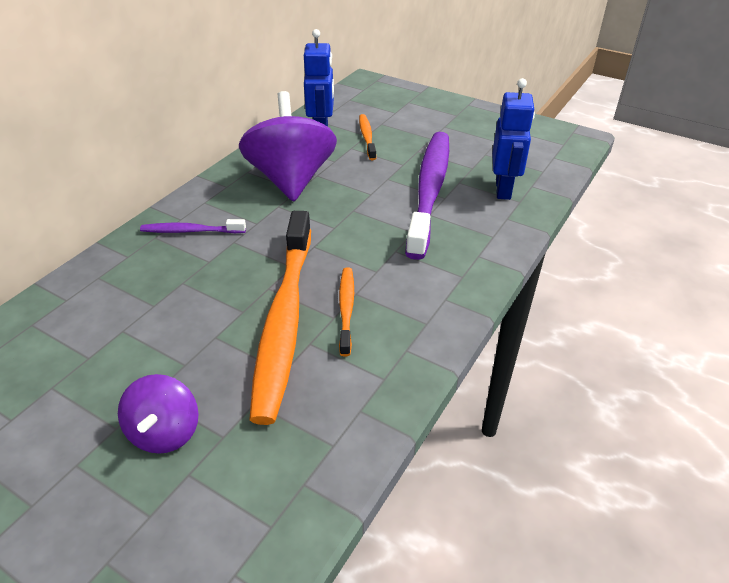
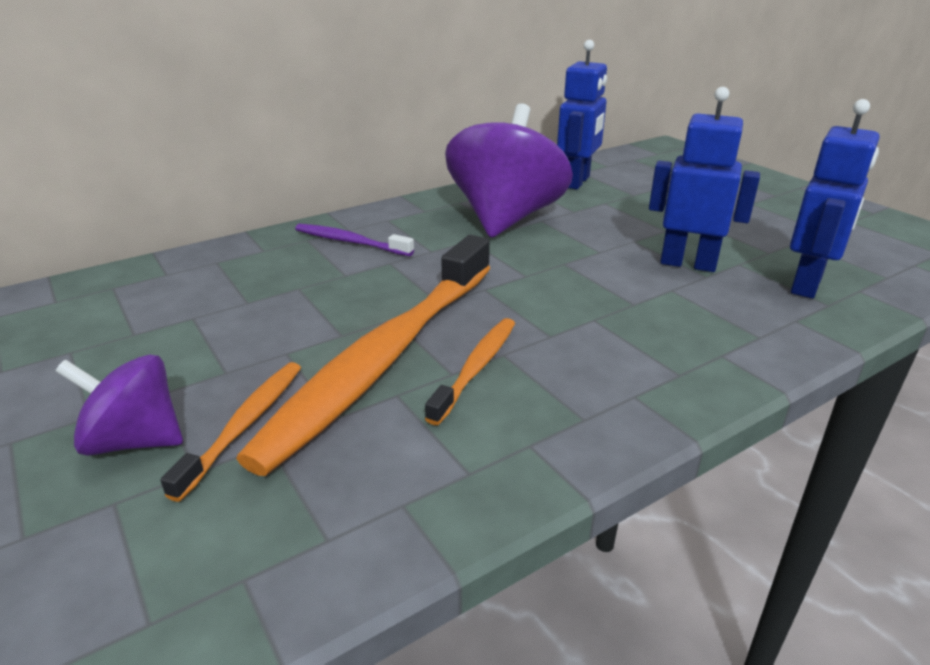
camera: 25 degrees right, 10 degrees down
purple spinning top [118,374,199,454] -> purple spinning top turned 75 degrees clockwise [56,354,183,456]
orange toothbrush [359,114,376,160] -> orange toothbrush moved to [161,362,301,502]
purple toothbrush [405,132,449,260] -> blue robot [649,87,760,272]

